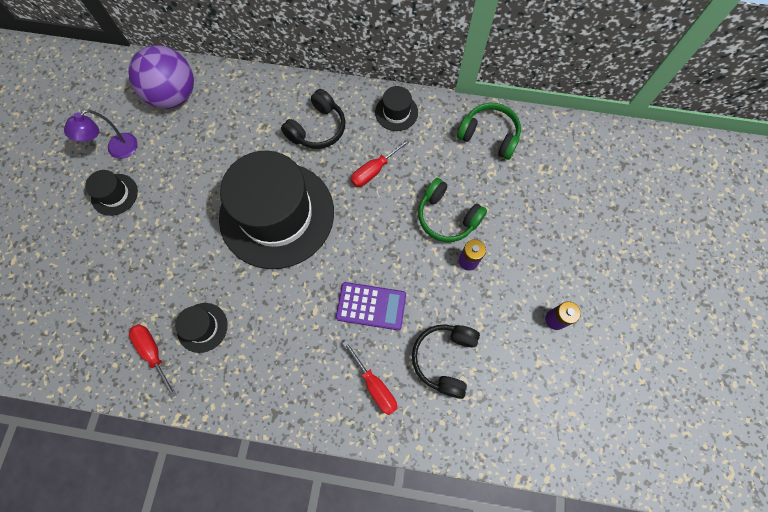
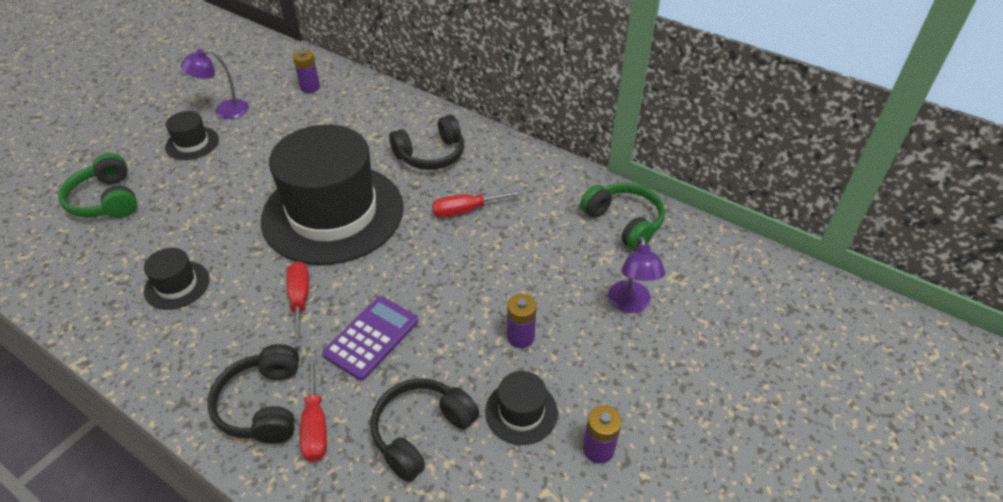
camera: 25 degrees right, 25 degrees down
purple ball [128,45,194,109] -> purple battery [293,50,320,93]
red screwdriver [129,324,177,398] -> red screwdriver moved to [286,261,309,347]
purple calculator [336,282,406,330] -> purple calculator turned 90 degrees counterclockwise [322,296,418,381]
black hat [375,86,418,131] -> black hat moved to [485,371,558,445]
green headphones [418,178,487,242] -> green headphones moved to [59,153,137,218]
none -> black headphones [208,344,299,444]
none -> purple lamp [608,236,665,313]

